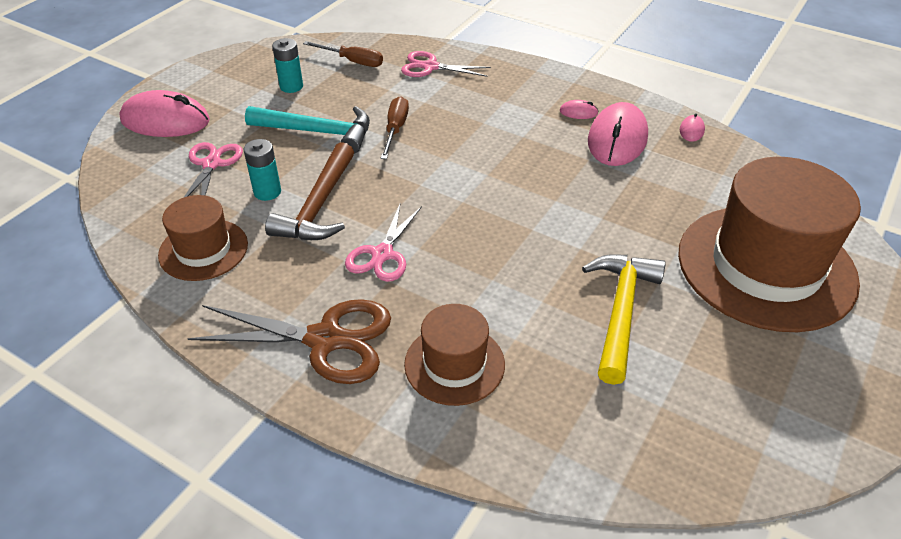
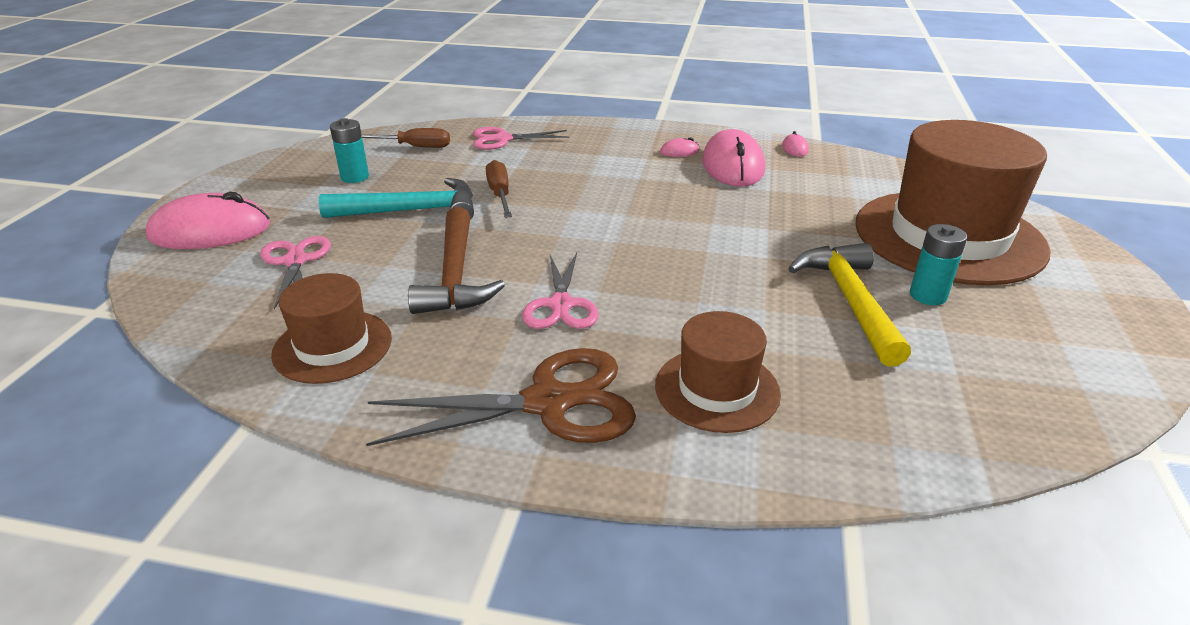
camera: 20 degrees left, 10 degrees down
turquoise battery [243,139,281,201] -> turquoise battery moved to [910,224,967,305]

